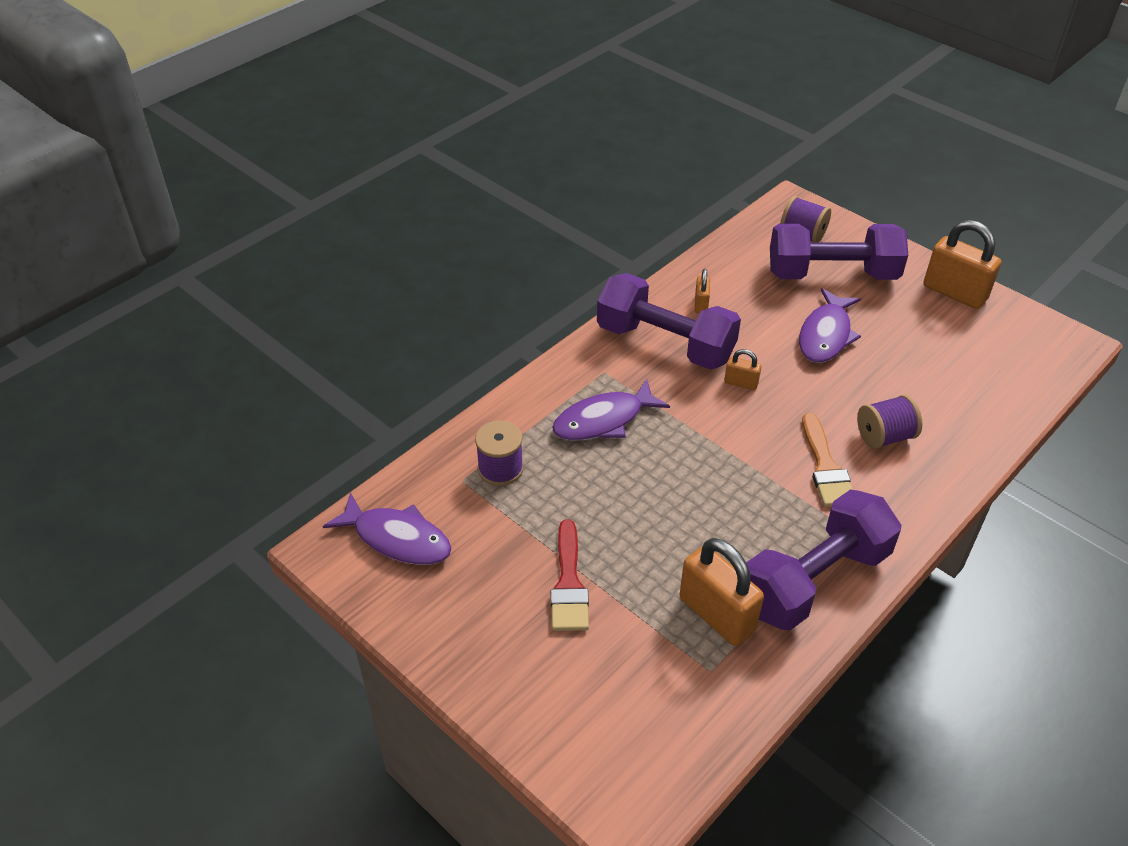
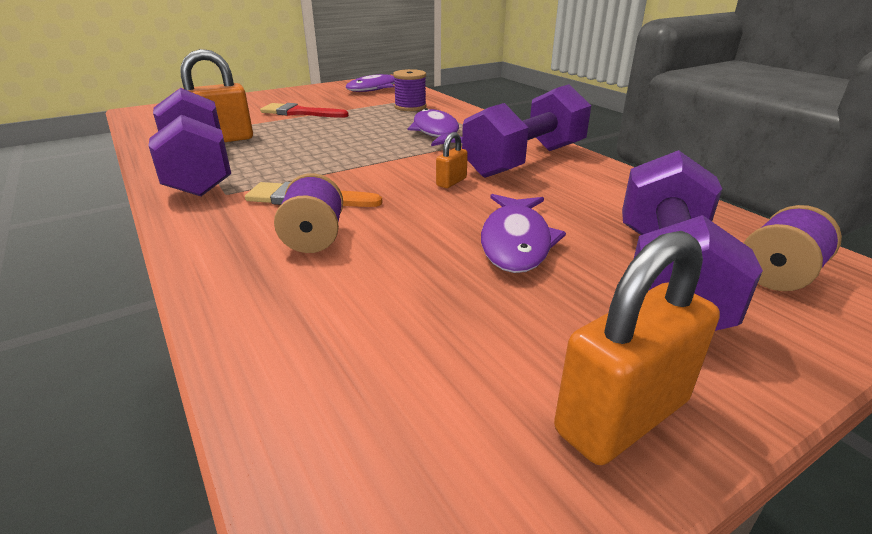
camera: 105 degrees right, 15 degrees down
orange padlock [695,269,710,313] -> none
purple fish [799,288,861,363] -> purple fish turned 120 degrees counterclockwise [481,194,566,273]

